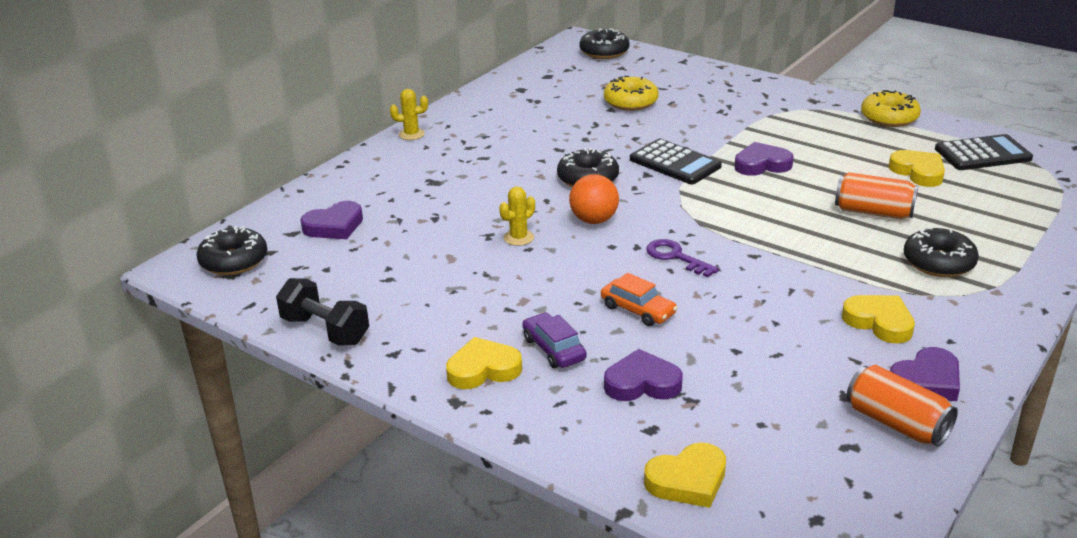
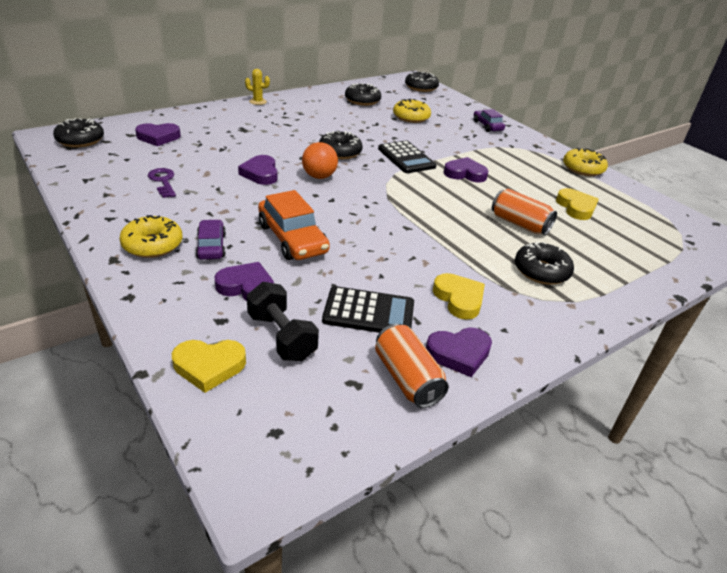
camera: 15 degrees right, 5 degrees up
black dumbbell [276,278,369,346] -> black dumbbell moved to [247,282,319,361]
yellow heart [446,337,522,389] -> yellow donut [119,215,183,258]
yellow cactus [499,186,535,246] -> purple heart [238,155,278,185]
orange car [601,273,678,326] -> orange car [258,190,330,260], size x1.67
purple key [646,239,719,277] -> purple key moved to [148,168,176,198]
black calculator [935,134,1033,170] -> black calculator moved to [322,286,414,333]
none -> black donut [345,83,381,106]
none -> purple car [474,109,505,132]

